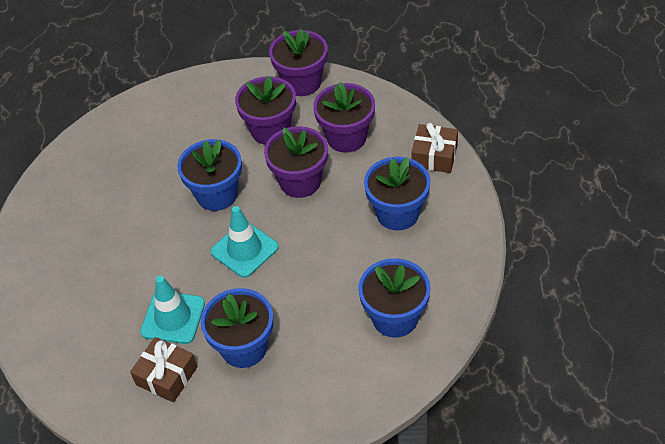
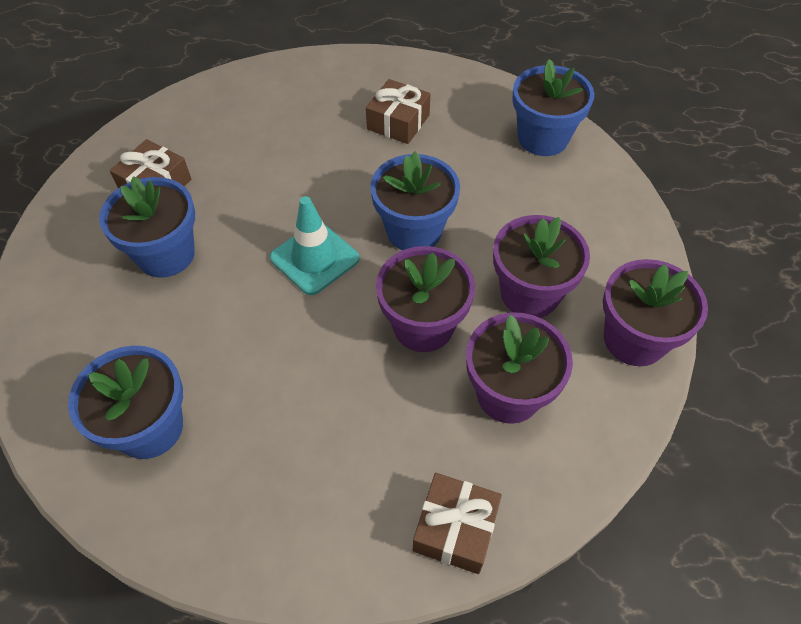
camera: 90 degrees right, 5 degrees up
turquoise traffic cone [140,276,205,344] -> none
blue flower pot [364,157,430,230] -> blue flower pot moved to [512,59,594,156]
none -> brown gift [366,79,430,144]

